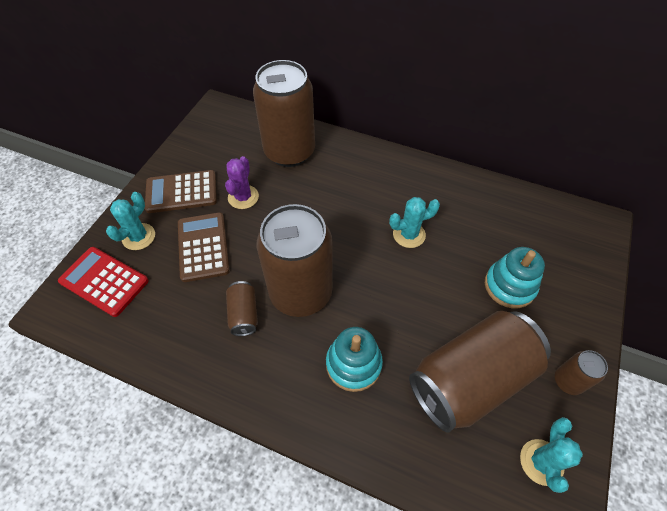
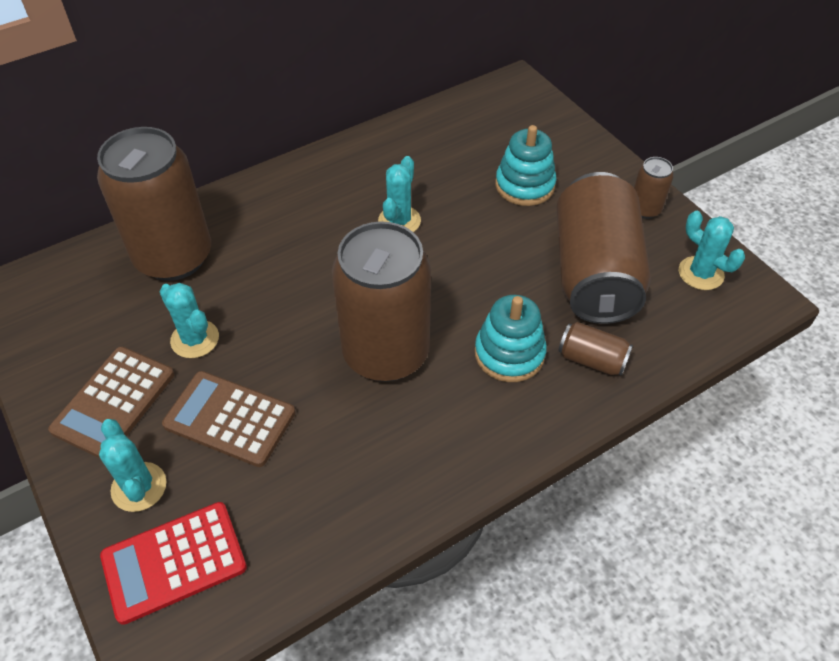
camera: 55 degrees left, 5 degrees down
purple cactus [225,156,259,209] -> turquoise cactus [159,283,219,358]
brown can [226,281,258,336] -> brown can moved to [558,322,633,376]

